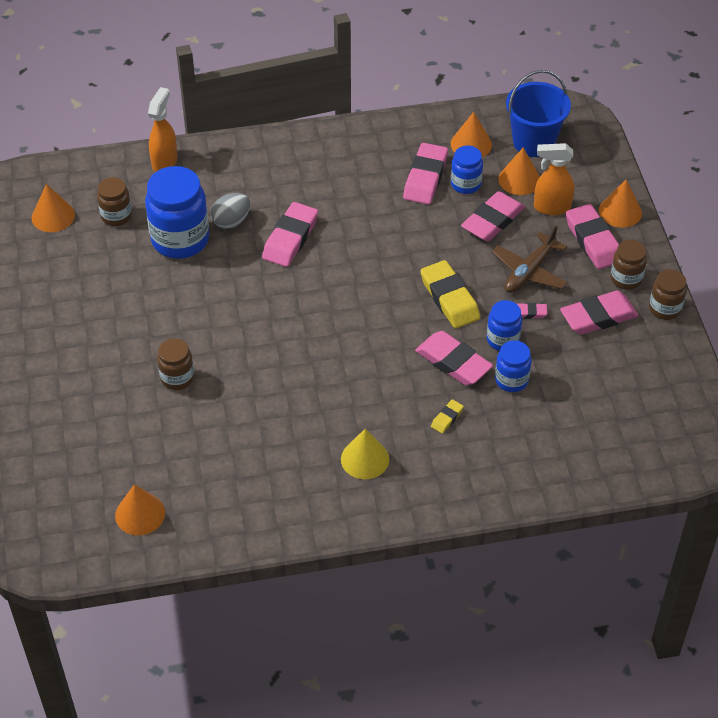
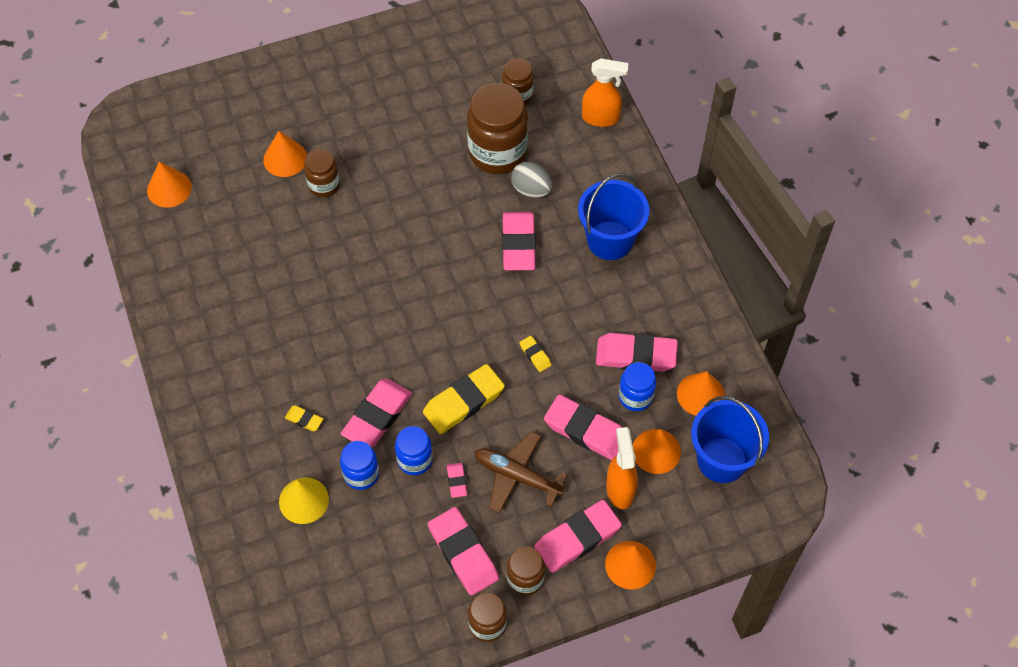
camera: 80 degrees right, 10 degrees up
orange cone [32,184,75,232] -> orange cone moved to [263,131,307,177]
blue jar [145,166,209,259] -> brown jar [467,83,528,174]
pink eraser [262,202,318,267] -> pink eraser turned 75 degrees clockwise [502,212,536,271]
yellow cone [341,429,389,479] -> yellow cone moved to [279,478,329,524]
none -> yellow eraser [519,336,551,372]
none -> blue bucket [578,173,649,260]

